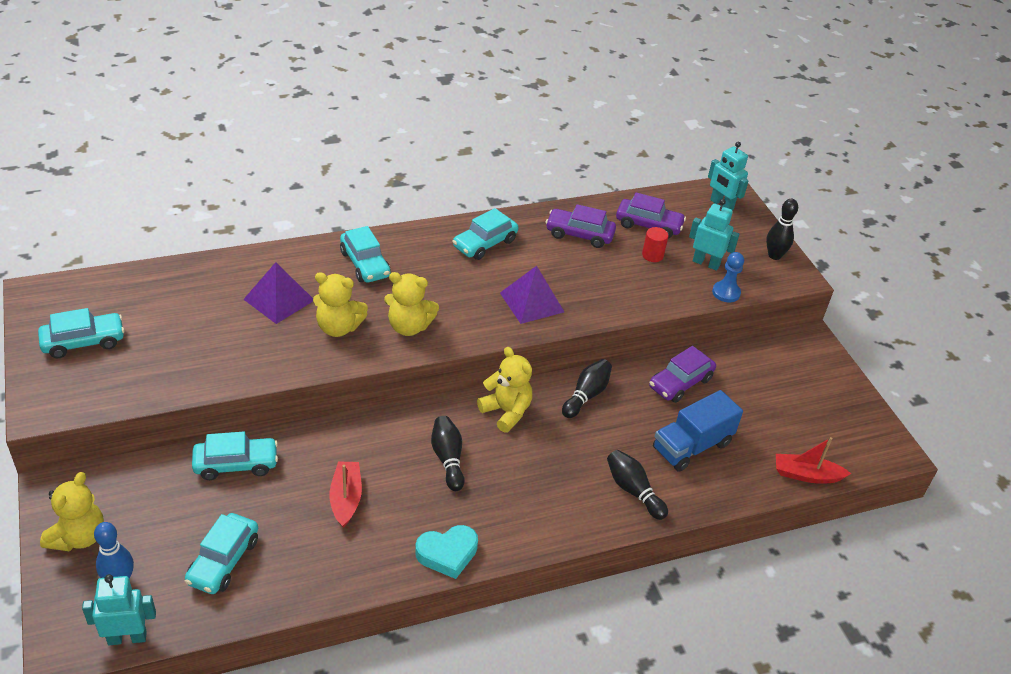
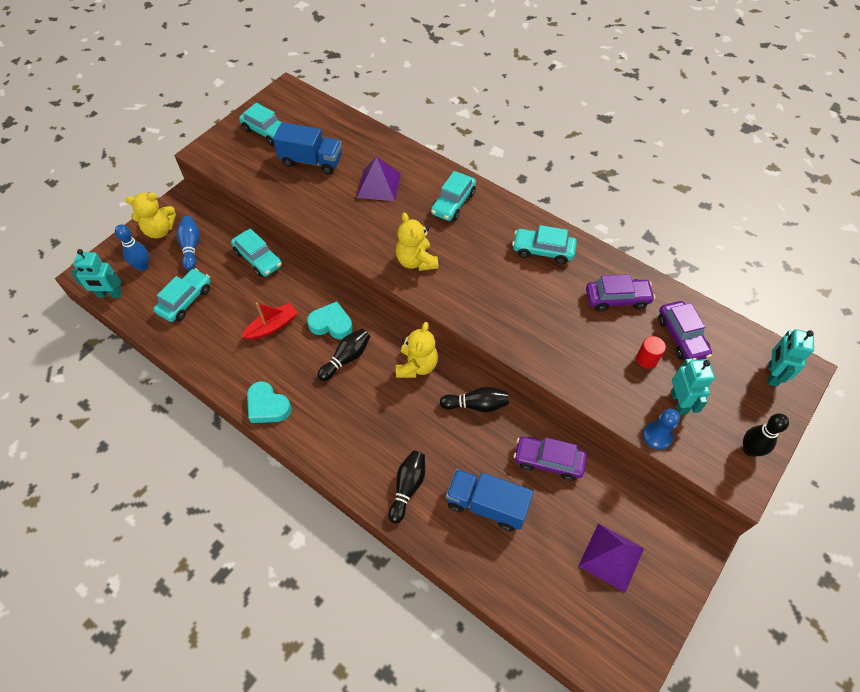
camera: 60 degrees right, 15 degrees up
turquoise robot [82,574,156,645] -> turquoise robot turned 135 degrees clockwise [71,249,122,298]
turquoise car [185,513,258,594] -> turquoise car turned 135 degrees clockwise [154,268,211,322]
yellow teddy bear [313,272,368,337] -> none
purple pyramid [500,266,564,324] -> purple pyramid moved to [578,523,644,592]
purple car [546,204,616,248] -> purple car turned 105 degrees clockwise [586,274,655,312]
red boat [776,437,851,484] -> none
none -> blue bowling pin [176,216,200,270]
none -> blue truck [273,122,342,174]
none -> turquoise heart [307,301,353,339]

